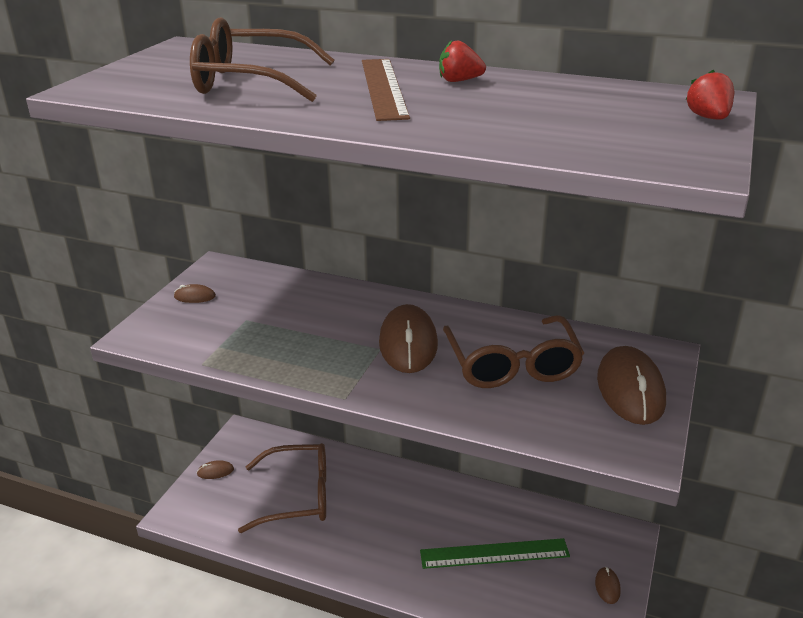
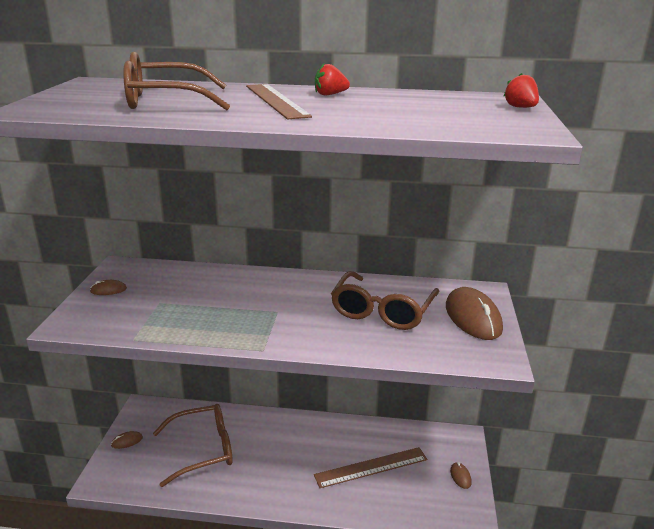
camera: 15 degrees left, 5 degrees down
brown mouse [379,304,438,373] -> none
green ruler [420,538,570,569] -> brown ruler [314,447,427,488]
brown glasses [443,315,584,388] -> brown glasses turned 45 degrees clockwise [331,271,439,330]

